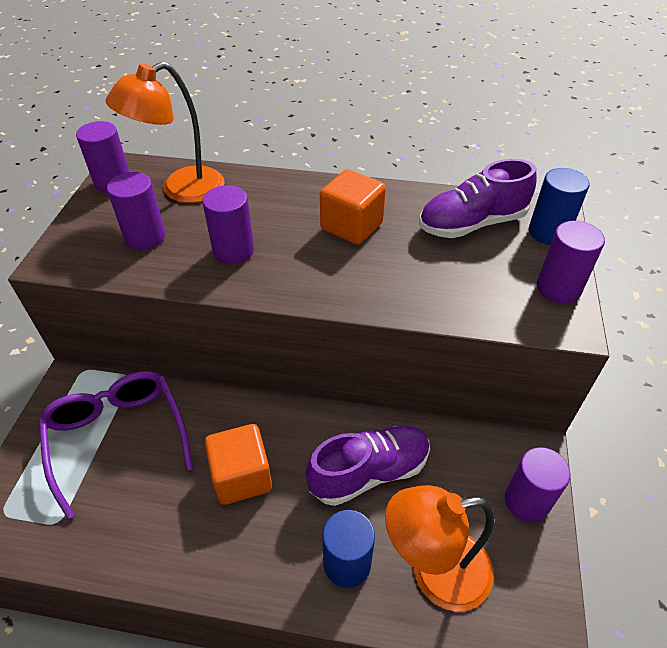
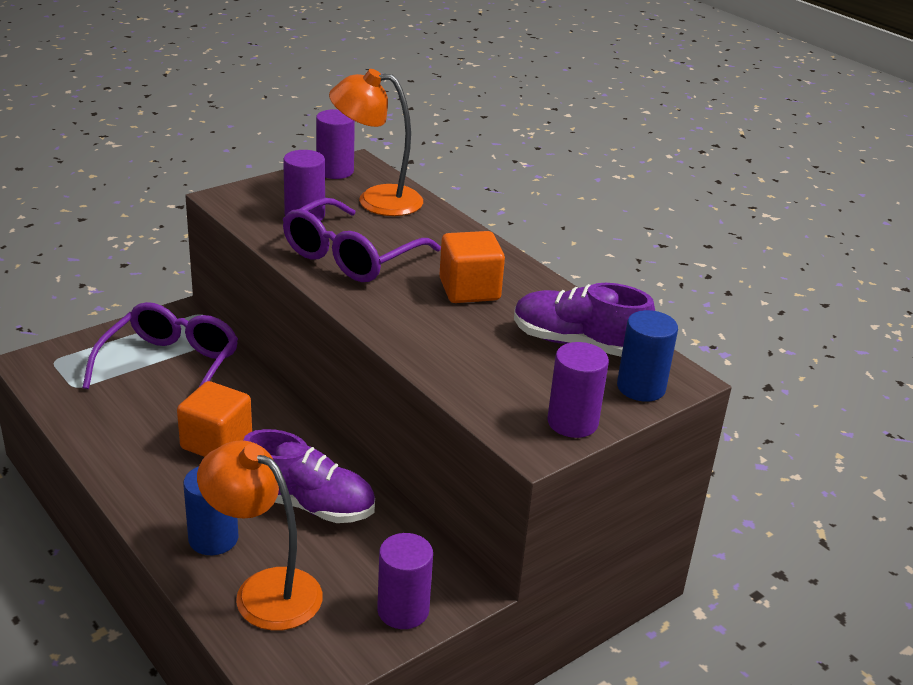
camera: 40 degrees right, 15 degrees down
purple cylinder [202,185,254,264] -> purple glasses [283,198,441,282]

